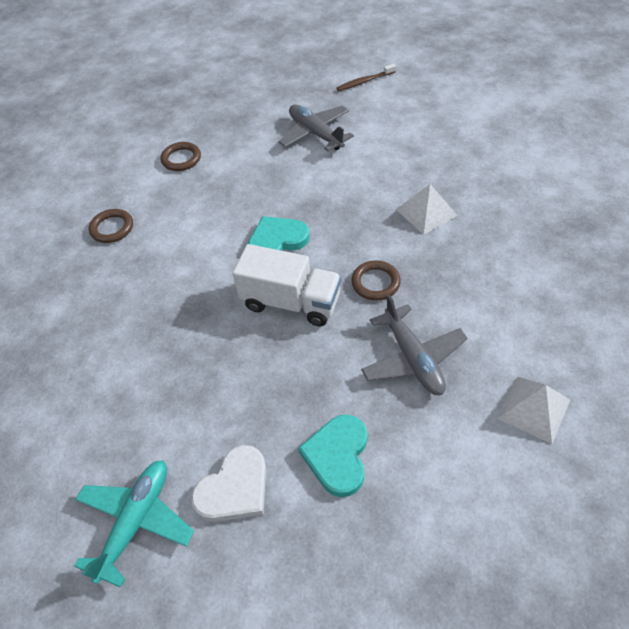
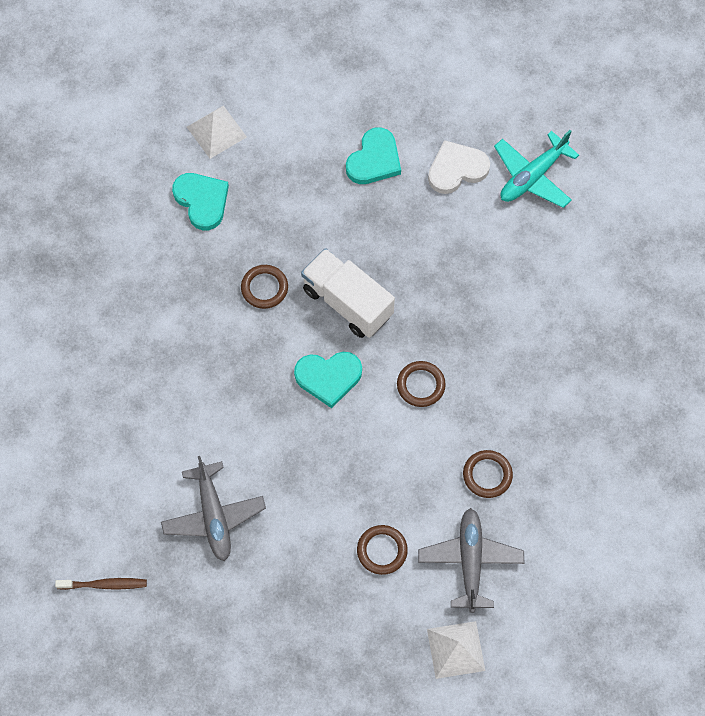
camera: 160 degrees left, 15 degrees up
grey plane [361,294,468,395] -> grey plane moved to [418,508,525,613]
white pyramid [396,184,458,235] -> white pyramid moved to [427,621,485,679]
none -> turquoise heart [172,173,229,230]
none -> brown ring [397,361,446,407]

